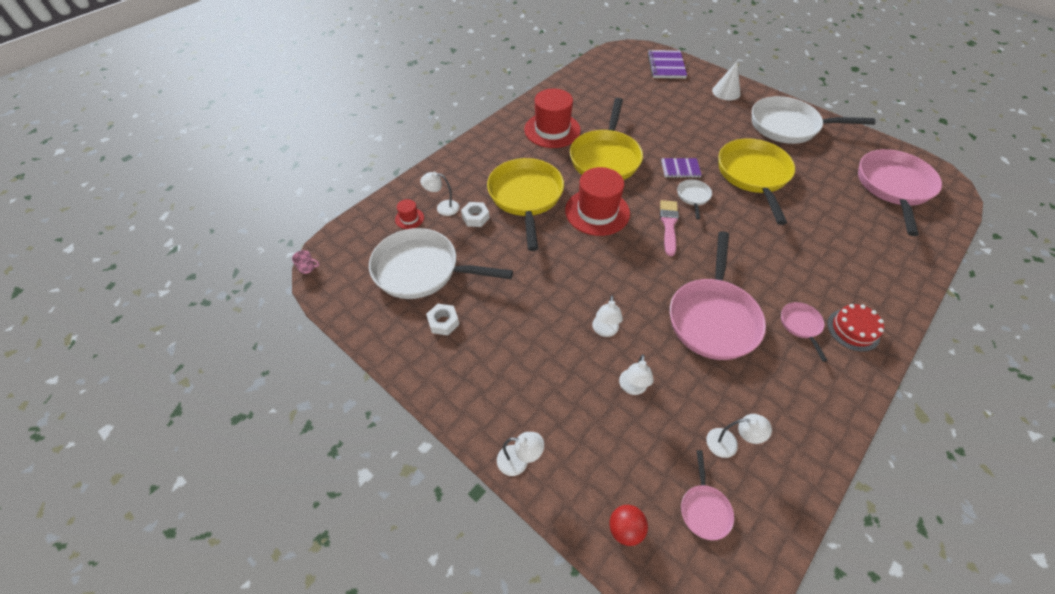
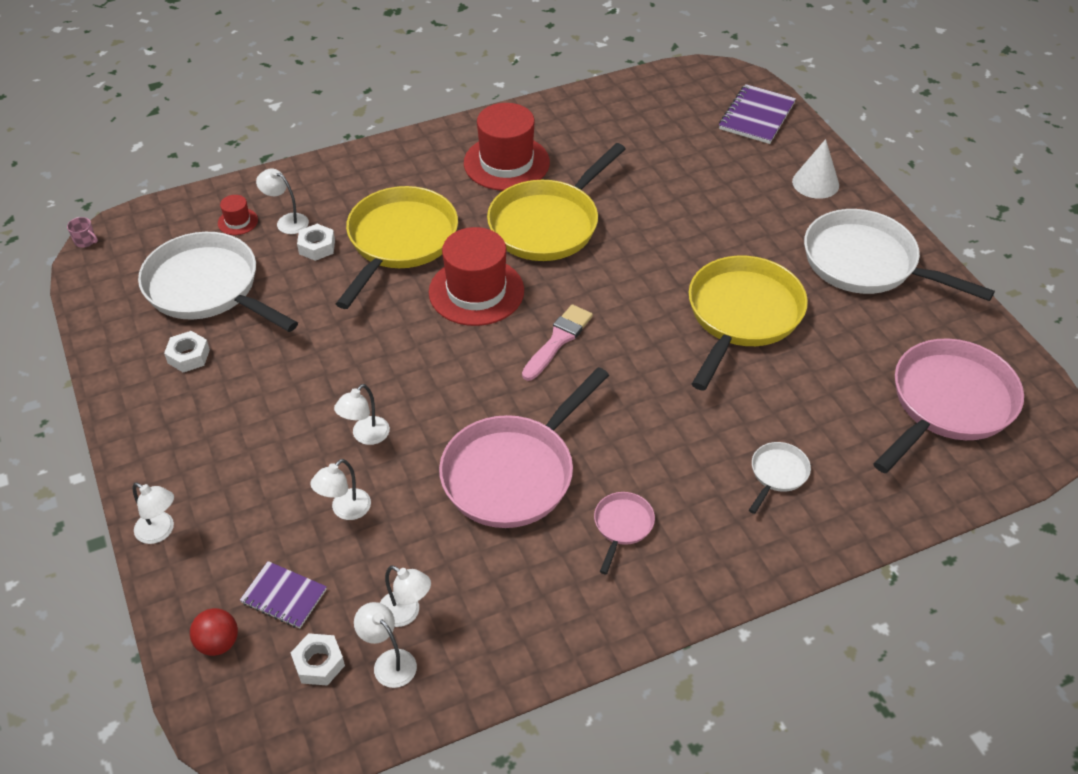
camera: 25 degrees right, 5 degrees down
purple notebook [661,158,702,178] -> purple notebook moved to [240,561,327,628]
white pan [677,180,712,220] -> white pan moved to [749,442,811,514]
pink pan [681,450,734,540] -> white nut [291,633,345,686]
red cake [827,304,884,352] -> none
none -> white lamp [354,602,417,688]

